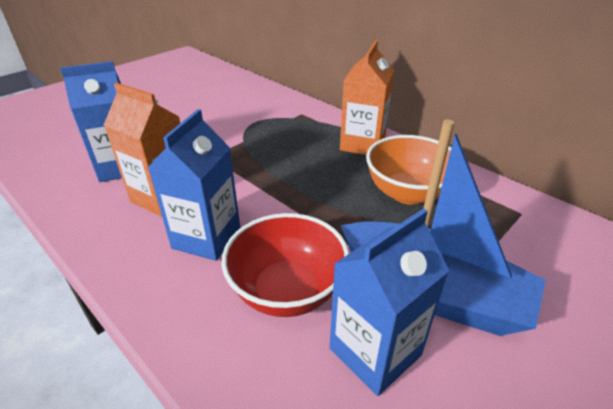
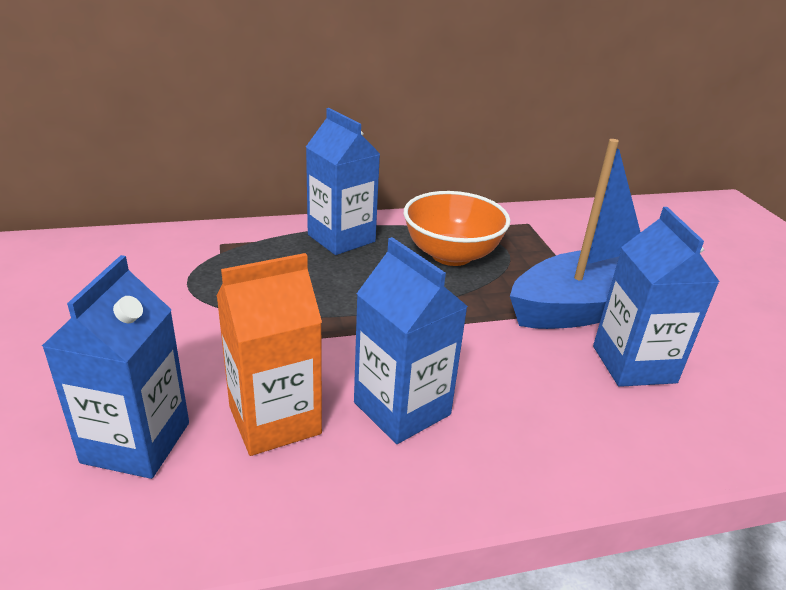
camera: 60 degrees left, 5 degrees down
red bowl [222,213,349,317] -> none
orange carton [340,40,394,155] -> blue carton [306,108,380,255]

